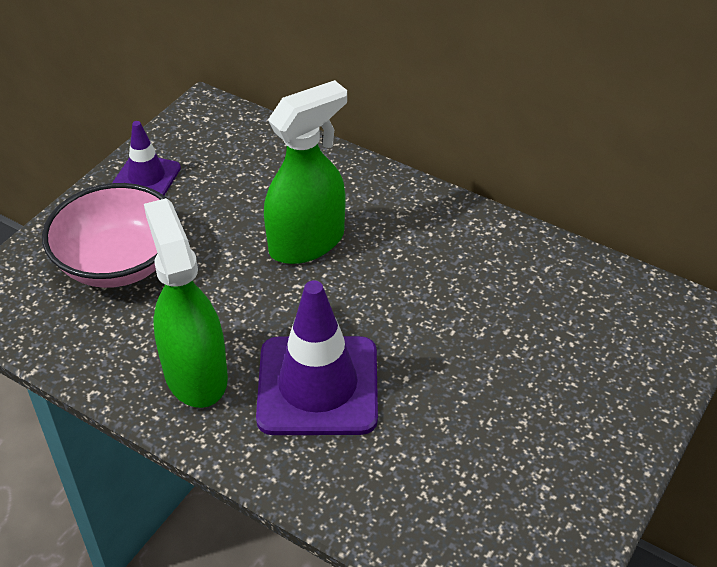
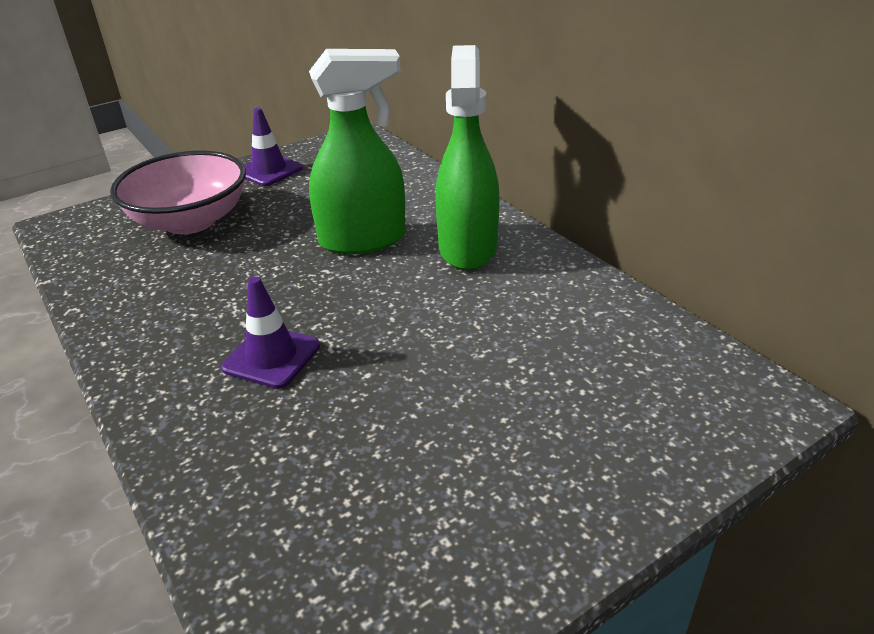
camera: 25 degrees right, 10 degrees down
green spray bottle [144,198,228,408] -> green spray bottle moved to [435,45,500,270]
purple traffic cone [256,280,378,435] -> purple traffic cone [221,276,320,389], size x0.56

